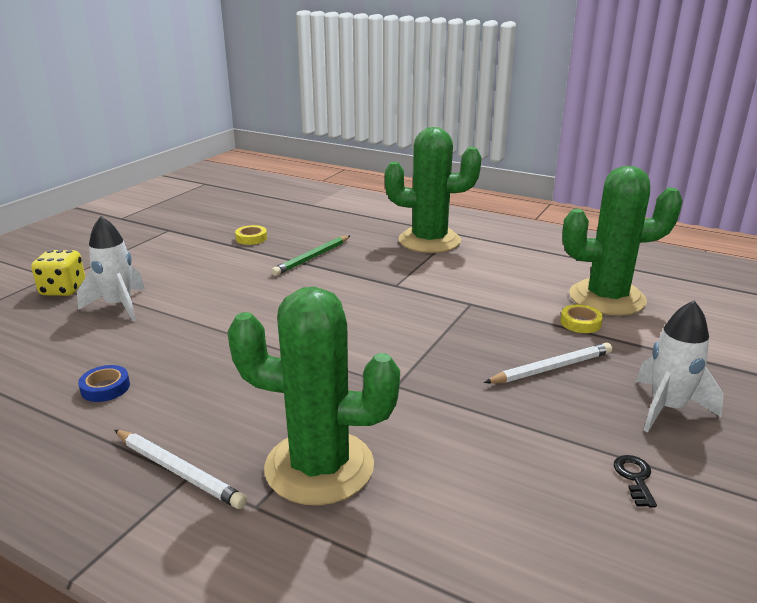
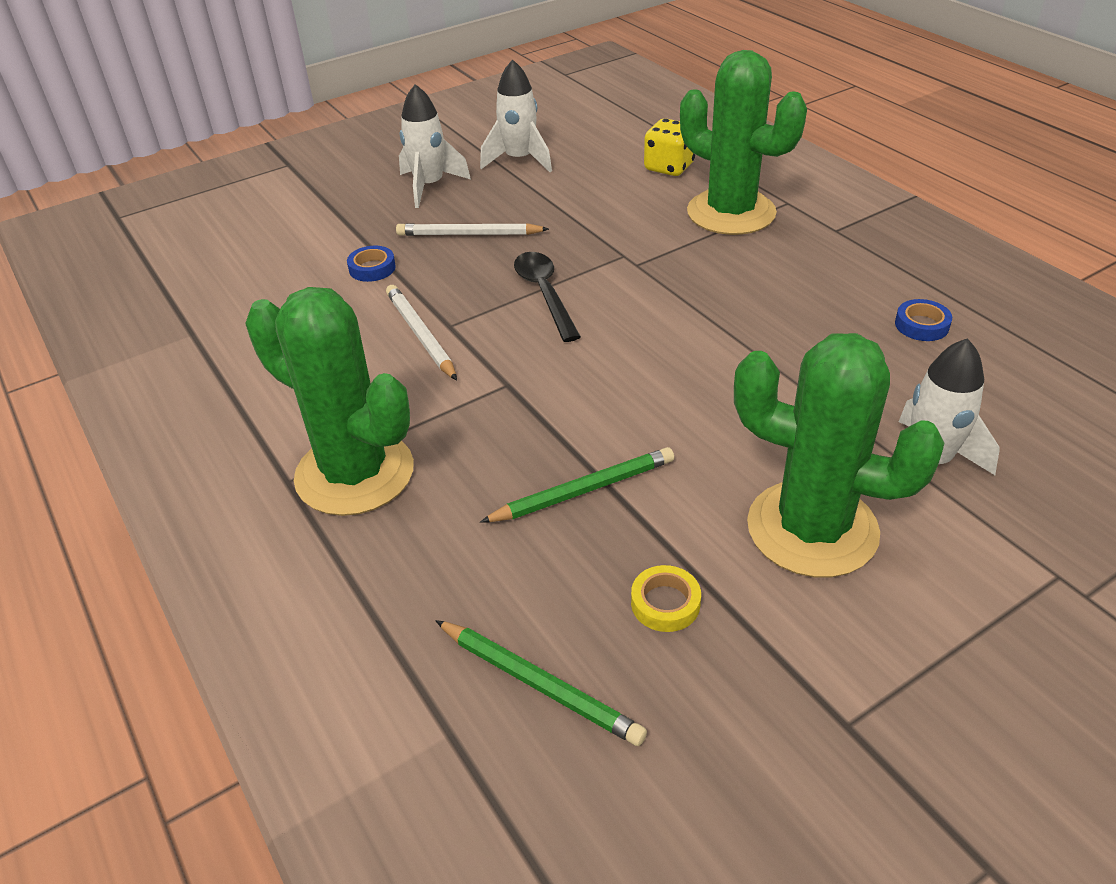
camera: 150 degrees left, 15 degrees up
yellow dice [31,250,86,296] -> yellow dice moved to [644,118,695,176]
white pencil [114,430,247,509] -> white pencil moved to [386,285,457,380]
yellow tape [560,304,603,333] -> blue tape [347,246,396,282]
green cactus [562,166,683,315] -> green cactus moved to [734,333,944,578]
black key [614,455,657,508] -> white rocket [480,59,552,172]
none -> green pencil [435,620,647,746]
none -> black spoon [514,252,581,342]

